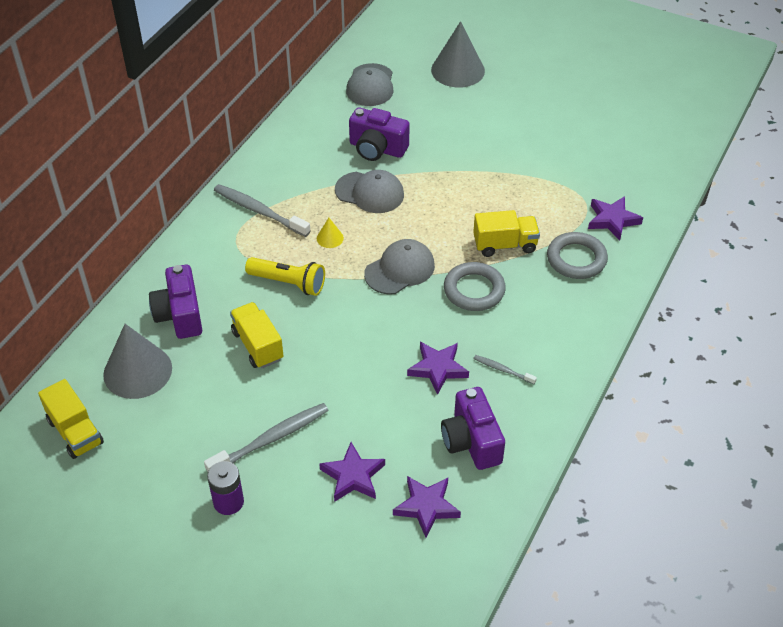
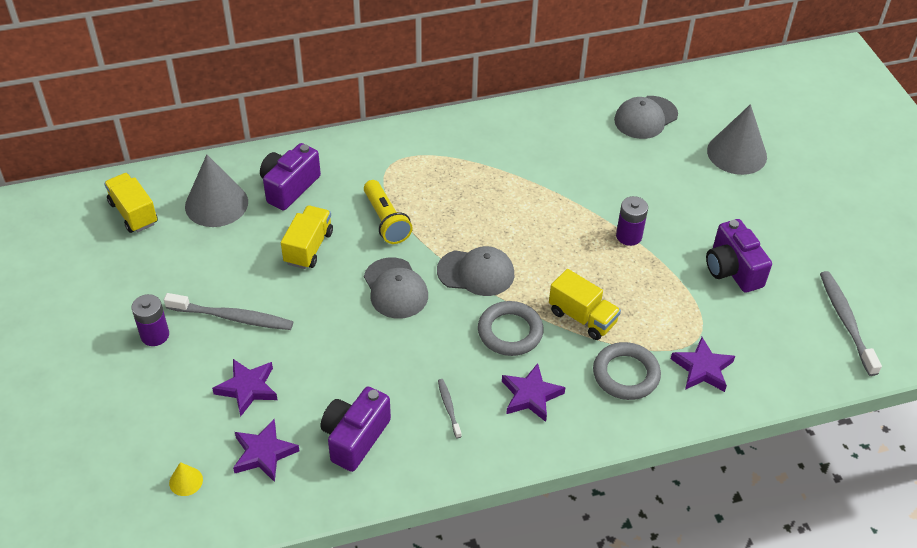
camera: 45 degrees right, 0 degrees up
yellow truck [38,379,104,459] -> yellow truck turned 135 degrees clockwise [104,173,158,233]
grey toothbrush [214,184,311,237] -> grey toothbrush moved to [820,271,882,376]
yellow cone [317,218,344,248] -> yellow cone moved to [169,462,203,496]
grey cap [335,170,404,213] -> grey cap moved to [364,257,428,319]
purple camera [349,108,410,161] -> purple camera moved to [706,219,772,293]
purple star [407,342,469,395] -> purple star moved to [502,363,566,422]
none -> purple battery [616,196,648,246]

